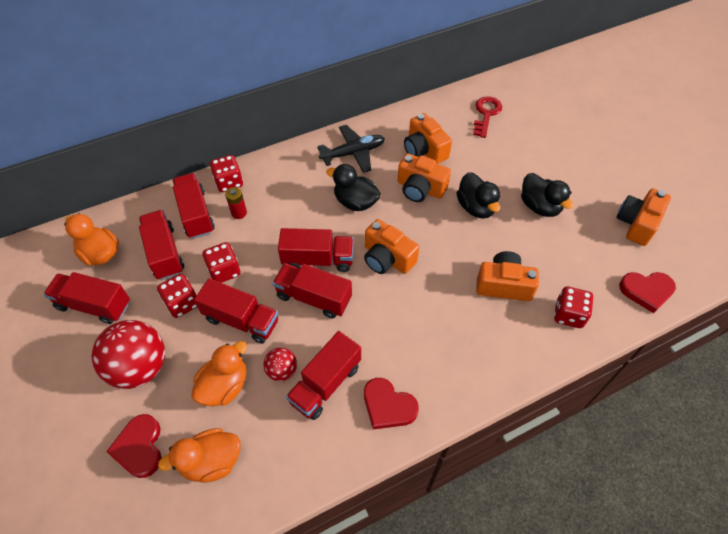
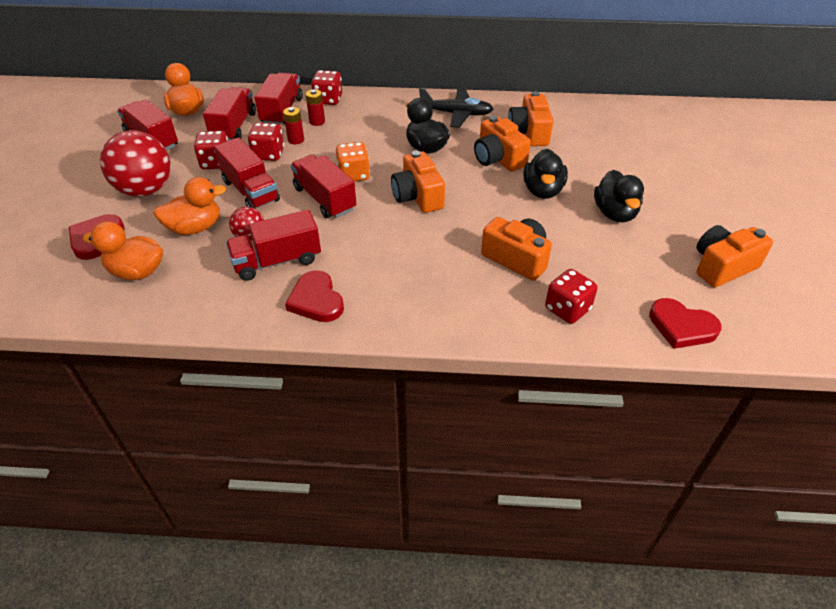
camera: 30 degrees right, 10 degrees down
red truck [278,228,354,272] -> orange dice [336,142,370,181]
red key [473,96,502,138] -> none
none -> red battery [283,107,304,144]

